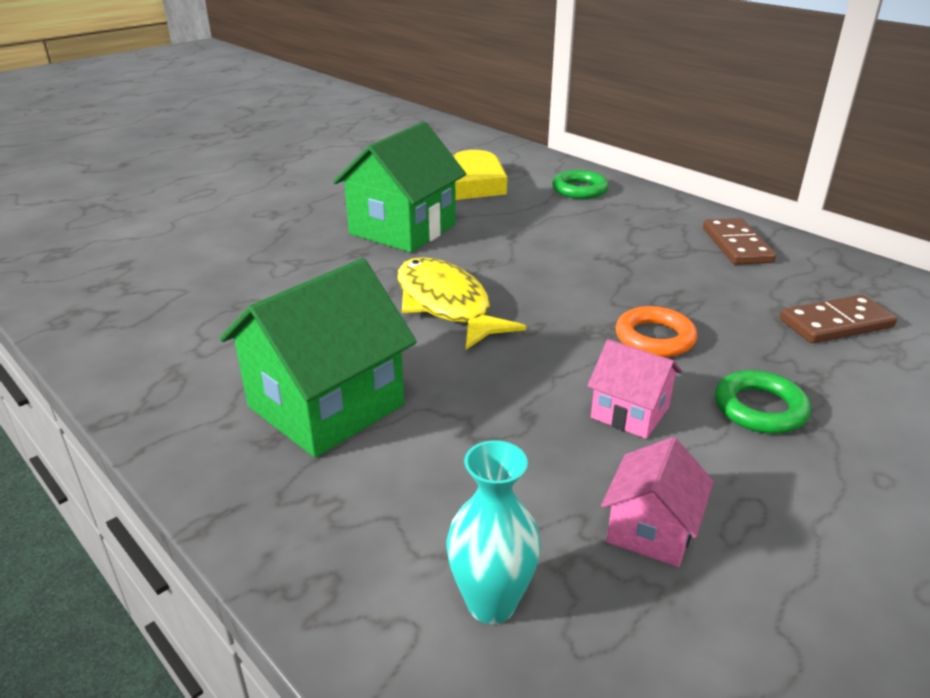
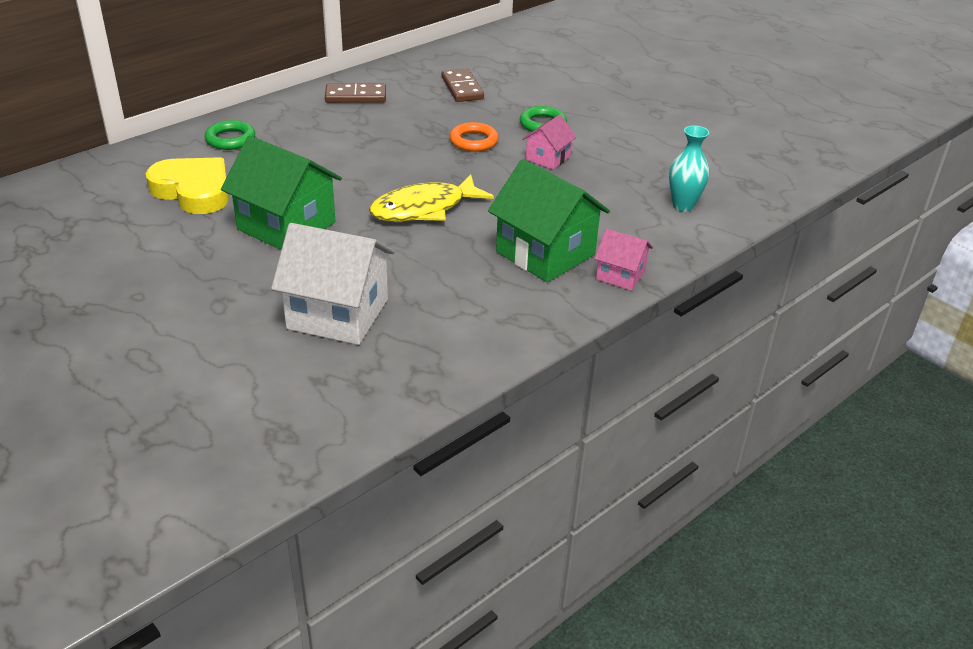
camera: 90 degrees left, 5 degrees up
pink house [601,437,714,567] -> pink house moved to [594,228,653,291]
none -> white house [271,223,395,345]

